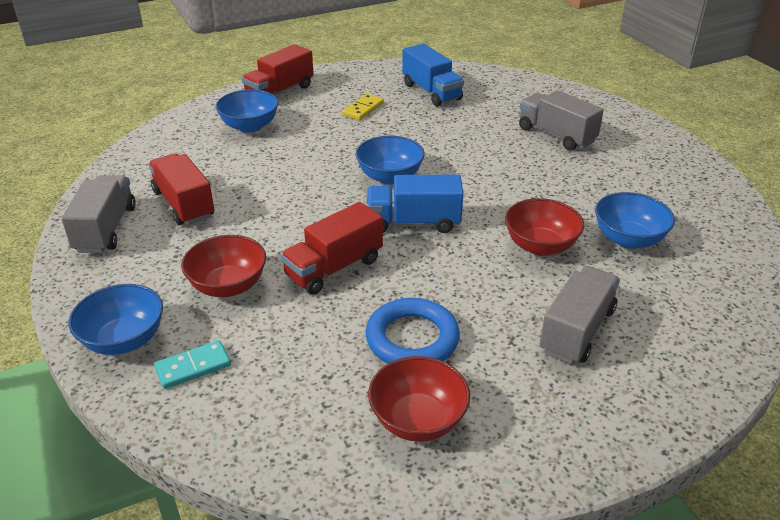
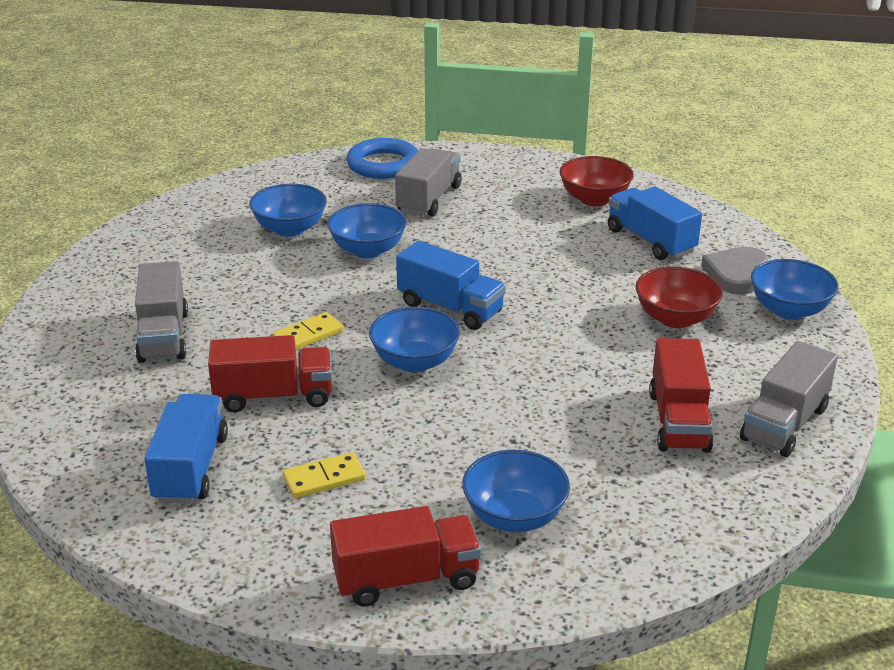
camera: 145 degrees left, 5 degrees down
turquoise domino [154,340,231,389] -> grey heart [701,247,768,295]
red truck [280,202,383,295] -> red truck moved to [208,335,332,413]
blue ring [365,298,460,363] -> blue ring moved to [347,138,418,179]
red bowl [505,198,584,256] -> blue bowl [327,203,407,258]
grey truck [539,266,620,364] -> grey truck turned 135 degrees clockwise [395,148,462,217]
none -> yellow domino [272,312,344,350]
none -> blue truck [608,186,702,260]

